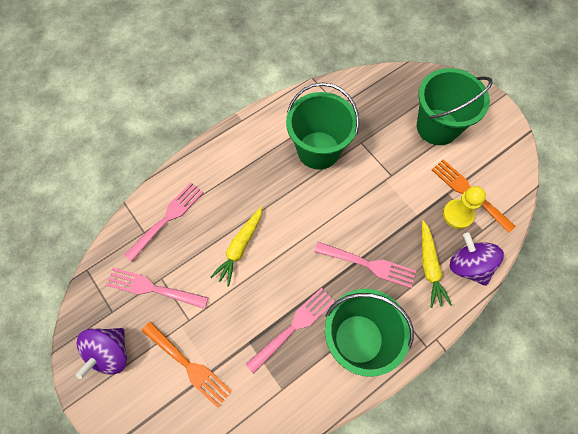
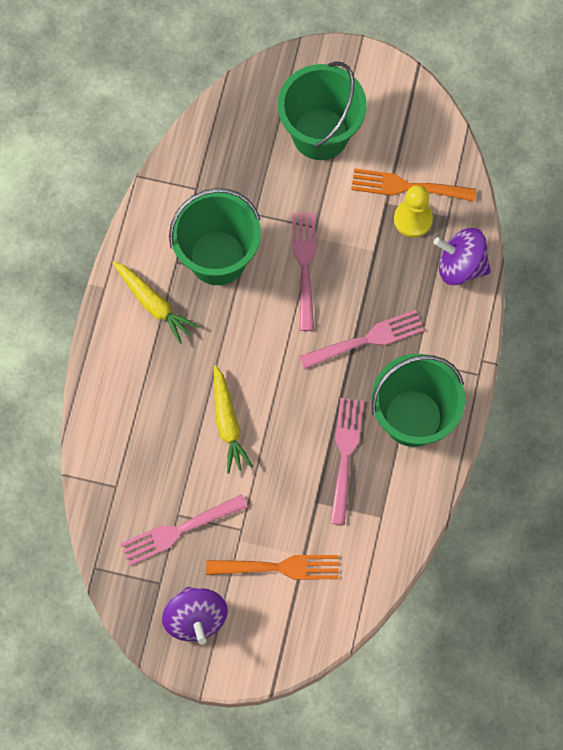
camera: 40 degrees left, 5 degrees up
pink fork [124,182,204,262] -> pink fork moved to [292,213,316,331]
yellow carrot [422,220,452,308] -> yellow carrot moved to [112,261,198,344]

